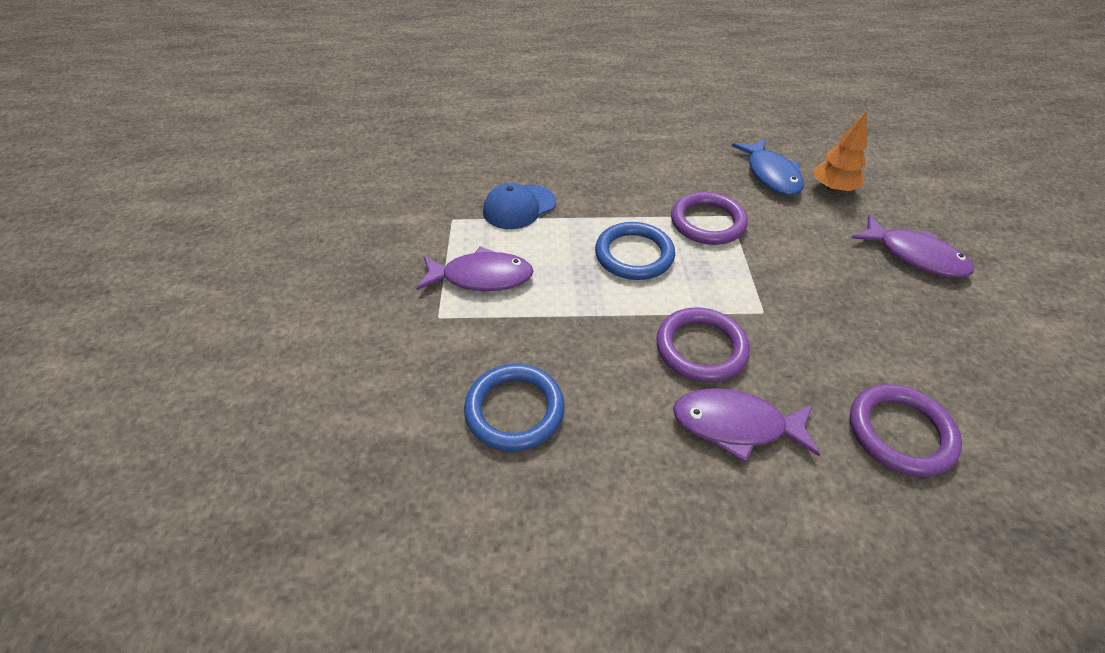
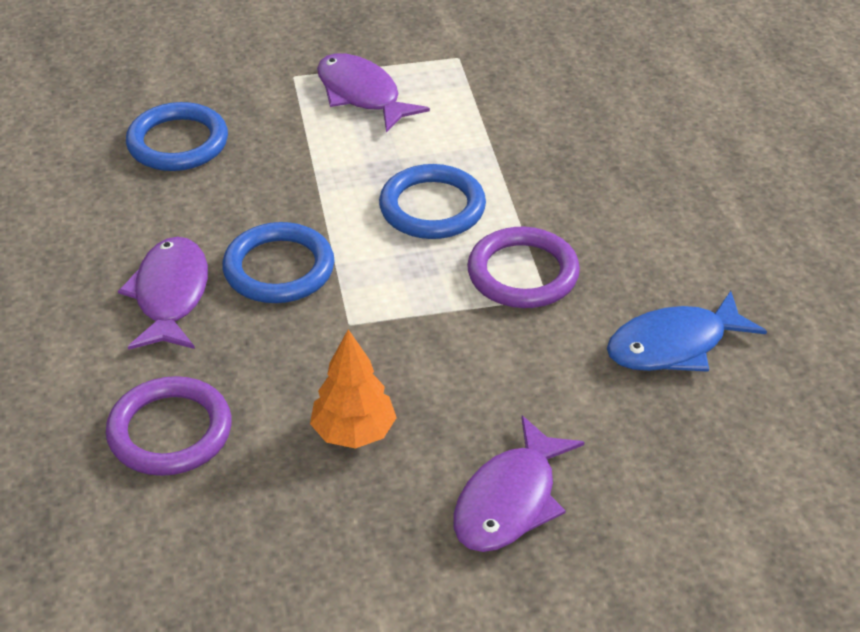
camera: 80 degrees right, 5 degrees down
purple fish [416,246,534,291] -> purple fish turned 150 degrees clockwise [317,53,430,133]
blue cap [483,183,556,229] -> none
purple ring [656,307,750,383] -> blue ring [222,222,334,303]
orange tree [813,112,867,192] -> orange tree moved to [310,329,397,449]

